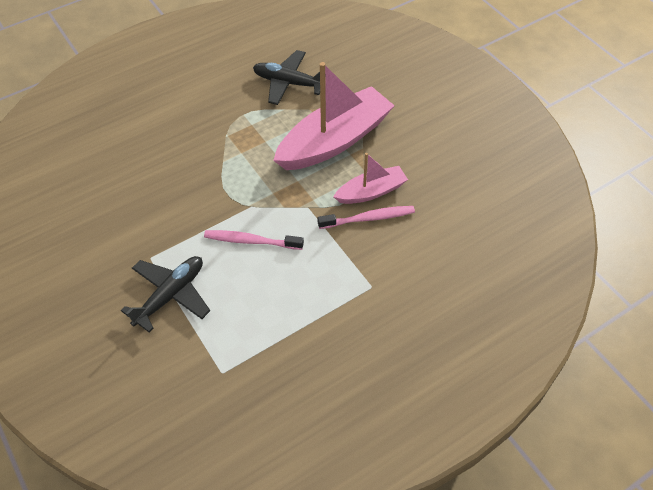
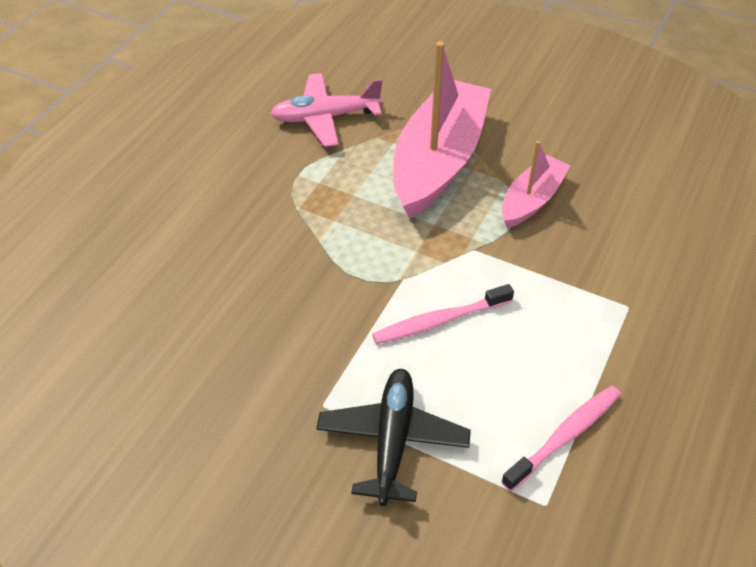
camera: 30 degrees left, 5 degrees down
black plane [253,50,320,105] -> pink plane [270,73,383,147]
pink toothbrush [317,206,415,229] -> pink toothbrush moved to [501,385,621,492]

